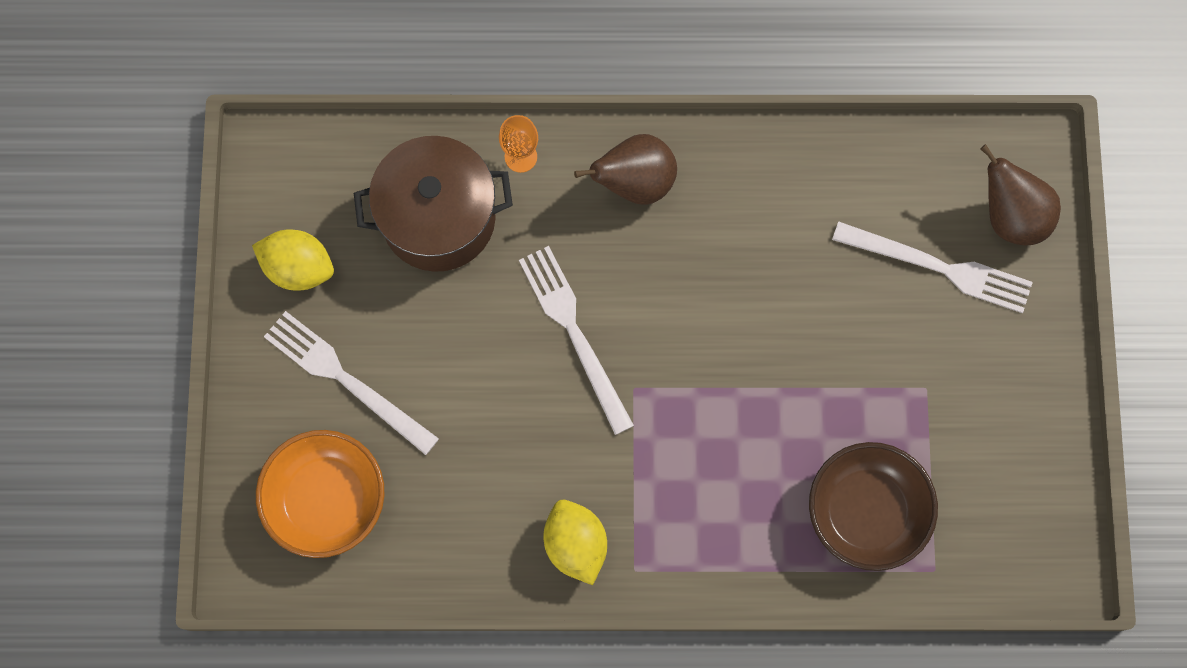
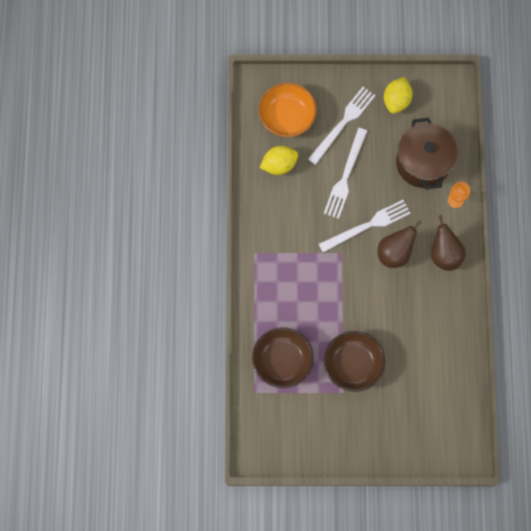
camera: 90 degrees right, 0 degrees up
yellow lemon [543,500,607,585] -> yellow lemon moved to [260,146,298,175]
white fork [832,221,1033,313] -> white fork moved to [324,128,367,219]
brown pear [980,144,1061,245] -> brown pear moved to [378,220,422,268]
none -> brown bowl [324,331,385,392]

